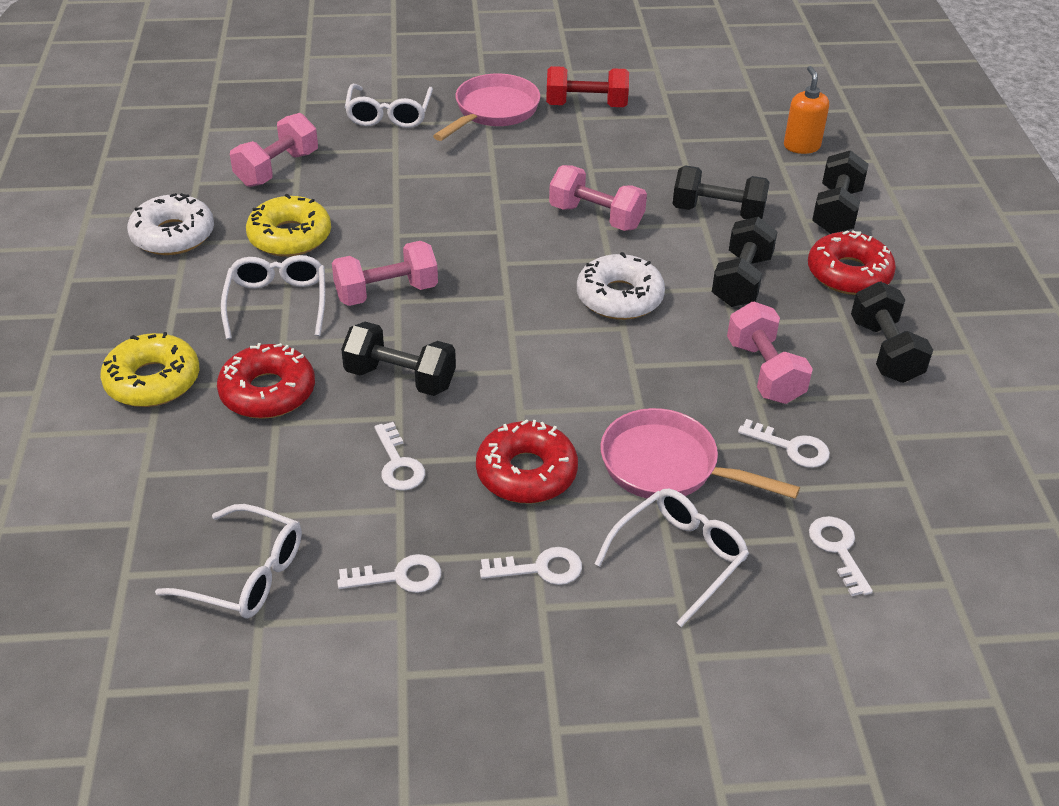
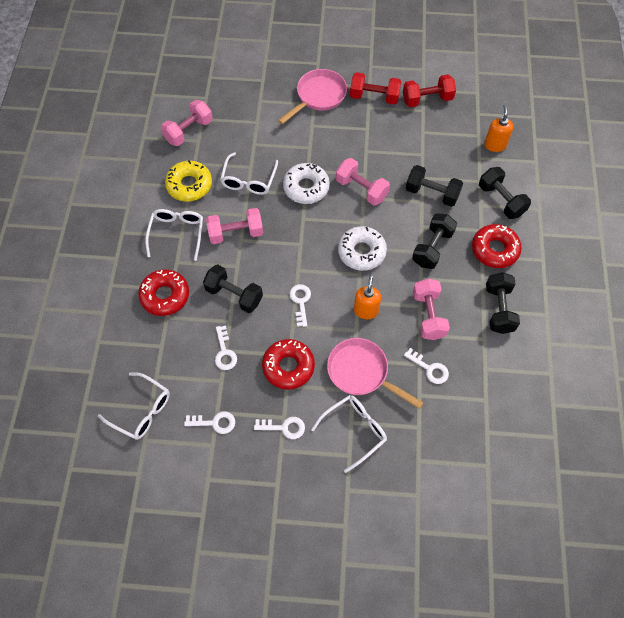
camera: 10 degrees right, 20 degrees up
yellow donut [100,332,199,407] -> none
white donut [127,193,214,255] -> white donut moved to [283,163,330,204]
white glasses [345,84,433,128] -> white glasses moved to [220,152,278,195]
white key [809,516,873,596] -> white key moved to [289,284,311,327]
black dumbbell [812,150,869,234] -> black dumbbell turned 60 degrees counterclockwise [479,167,531,219]
none -> orange soap dispenser [354,275,381,319]
none -> red dumbbell [403,74,456,107]

